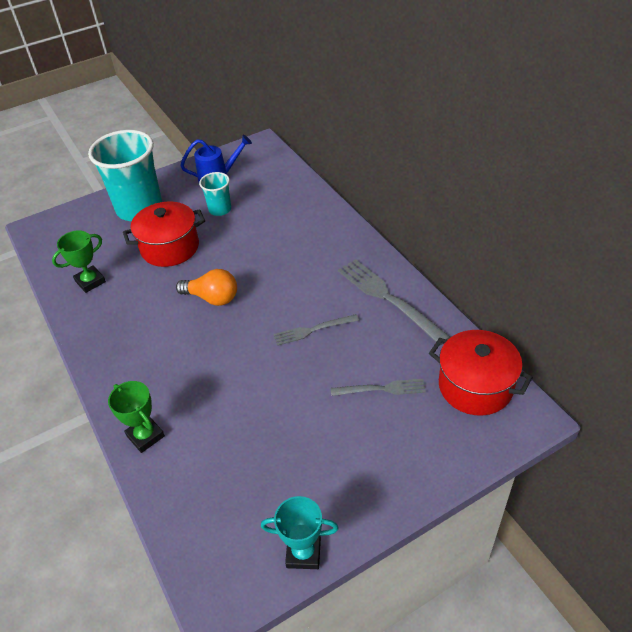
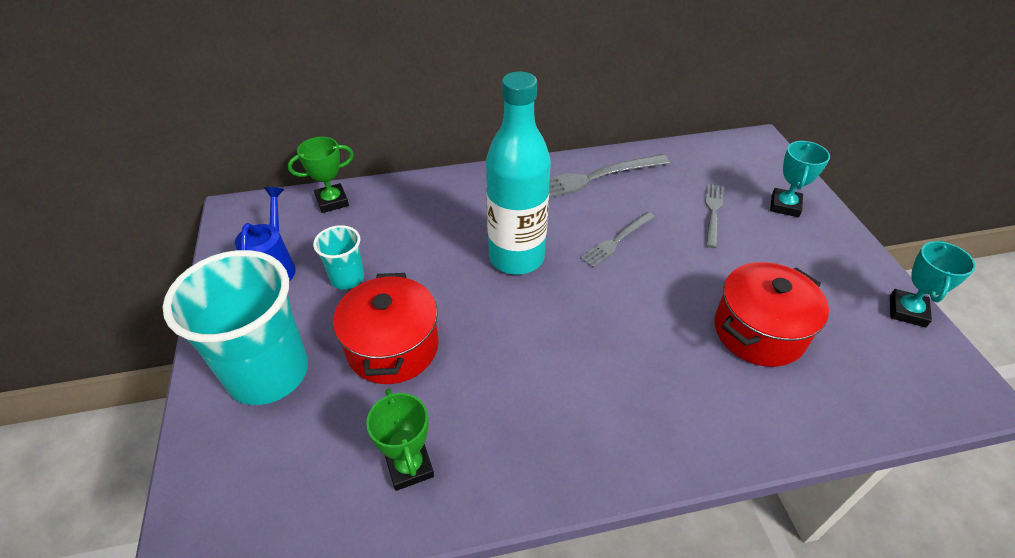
camera: 75 degrees left, 0 degrees up
green trophy [108,381,165,453] -> green trophy moved to [288,137,354,213]
orange light bulb [176,269,237,306] -> none
grey fork [274,314,359,346] -> grey fork turned 45 degrees clockwise [580,212,655,268]
red pot [429,330,533,416] -> red pot moved to [715,262,829,367]
none -> turquoise bottle [486,72,551,274]
none -> turquoise trophy [770,141,830,217]

